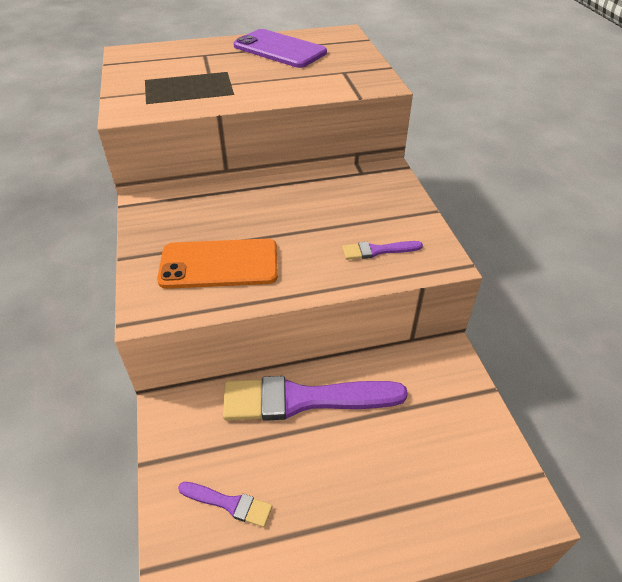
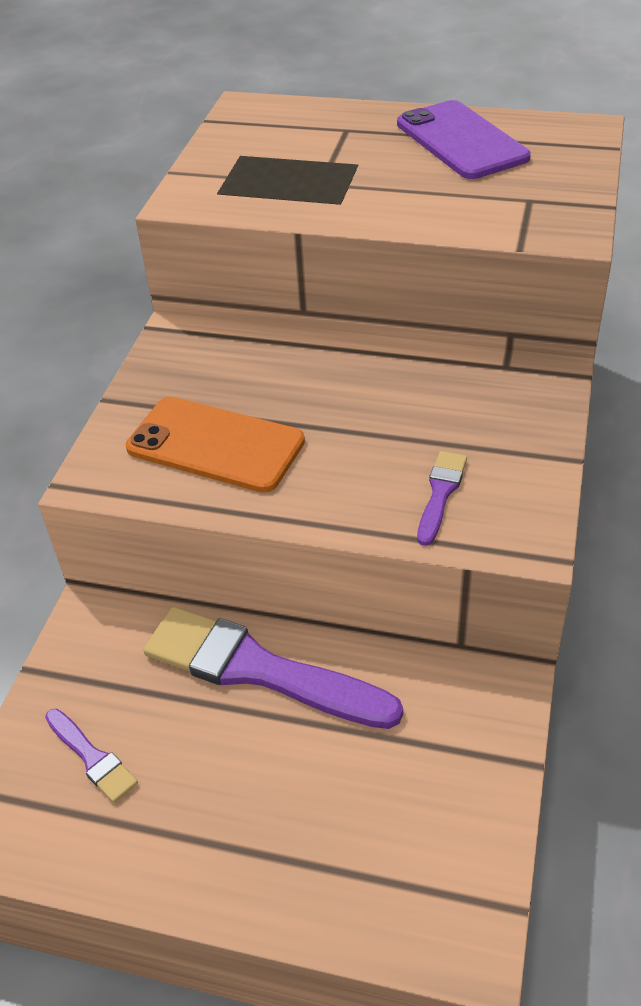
camera: 30 degrees right, 0 degrees up
purple brush [342,241,423,260] -> purple brush turned 90 degrees clockwise [417,451,467,546]

